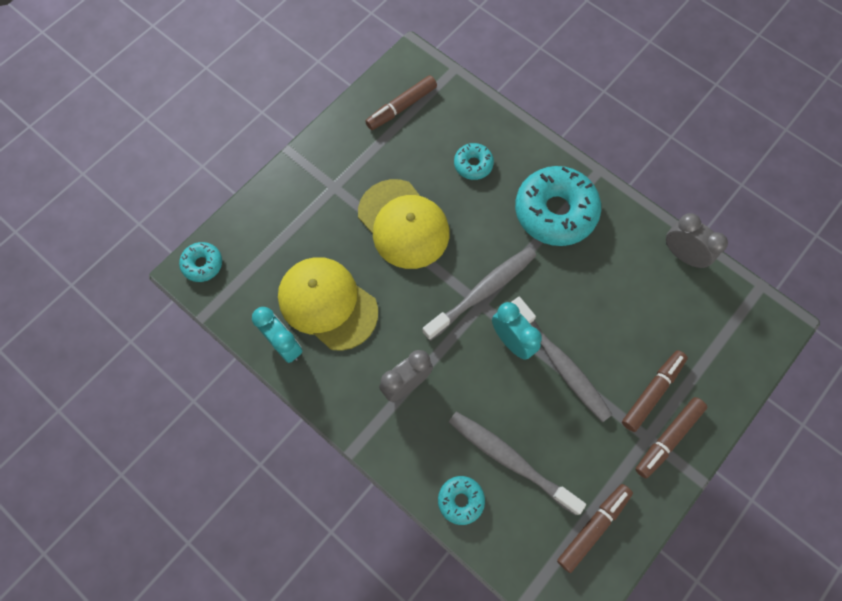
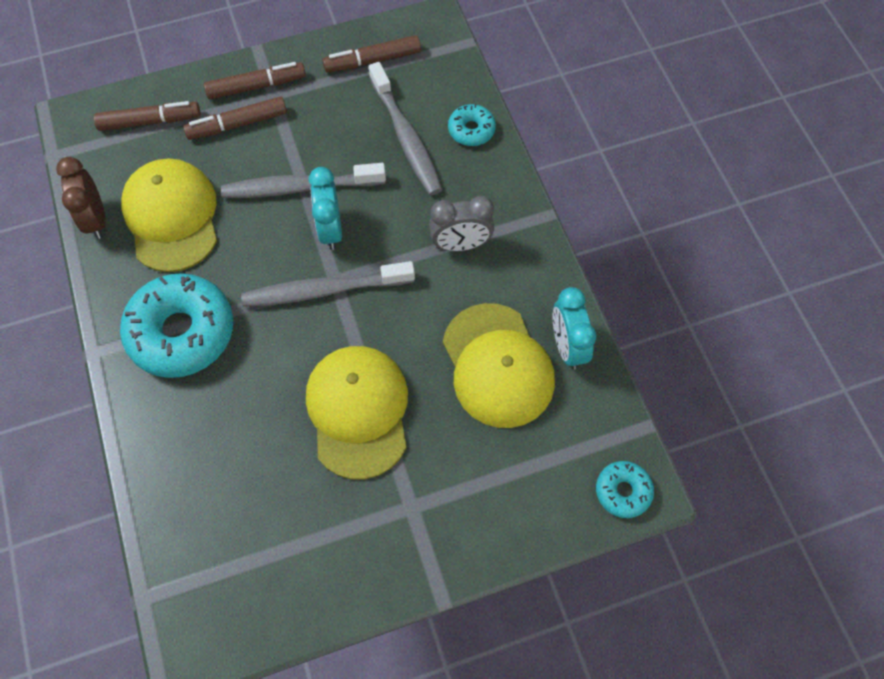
camera: 150 degrees left, 5 degrees down
brown marker [365,75,437,130] -> brown marker moved to [94,101,200,131]
turquoise donut [454,143,494,180] -> none
grey toothbrush [511,297,612,422] -> grey toothbrush turned 90 degrees counterclockwise [221,163,386,198]
grey clock [666,213,728,268] -> brown clock [56,157,106,239]
none -> yellow cap [121,158,217,272]

